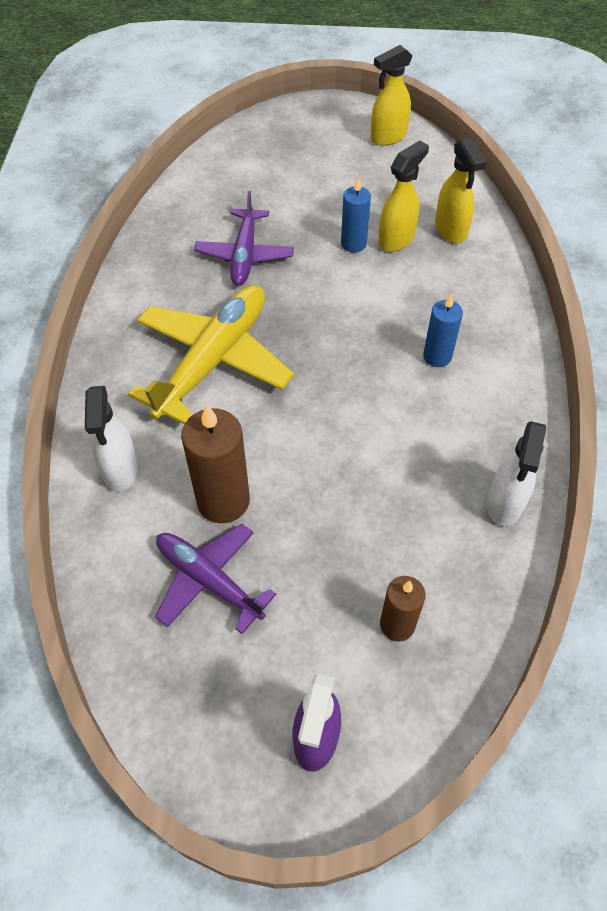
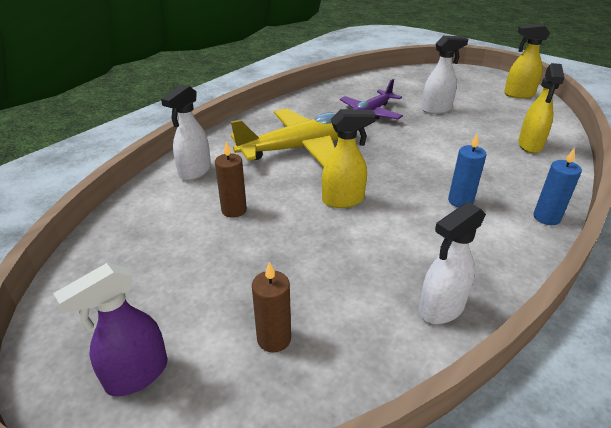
camera: 35 degrees right, 20 degrees down
purple plane [155,524,276,634] -> none
brown candle [181,404,250,523] -> brown candle [215,141,247,218], size x0.61
blue candle [341,177,371,252] -> blue candle moved to [533,148,582,225]
yellow spray bottle [378,140,429,252] -> yellow spray bottle moved to [322,109,376,208]
none -> white spray bottle [421,36,468,114]

